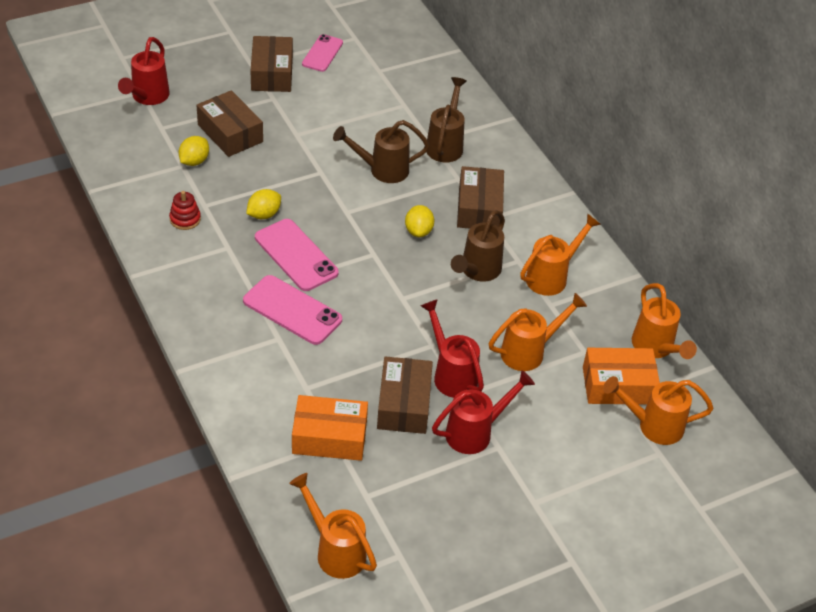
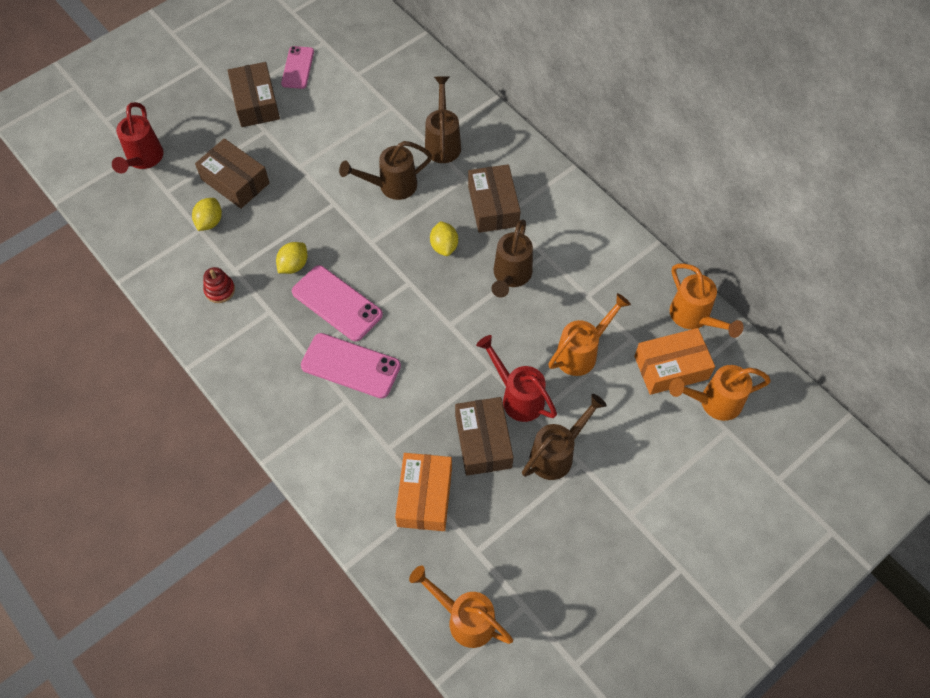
camera: 10 degrees left, 15 degrees up
orange box [292,395,368,461] -> orange box turned 75 degrees counterclockwise [395,453,452,531]
red watering can [432,370,535,454] -> brown watering can [522,394,607,480]
orange watering can [520,213,601,296] -> none

